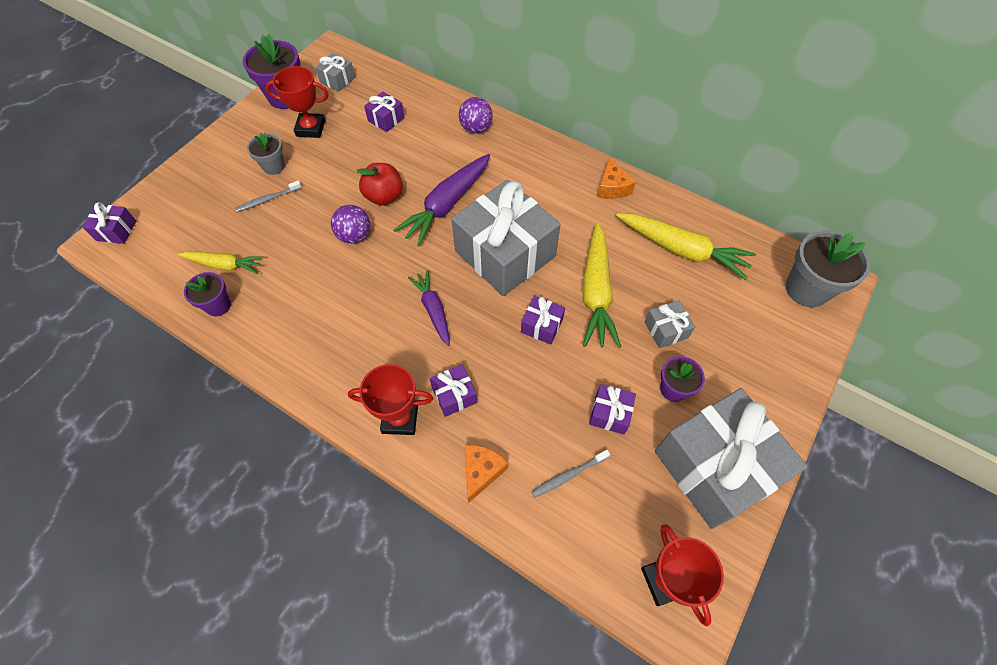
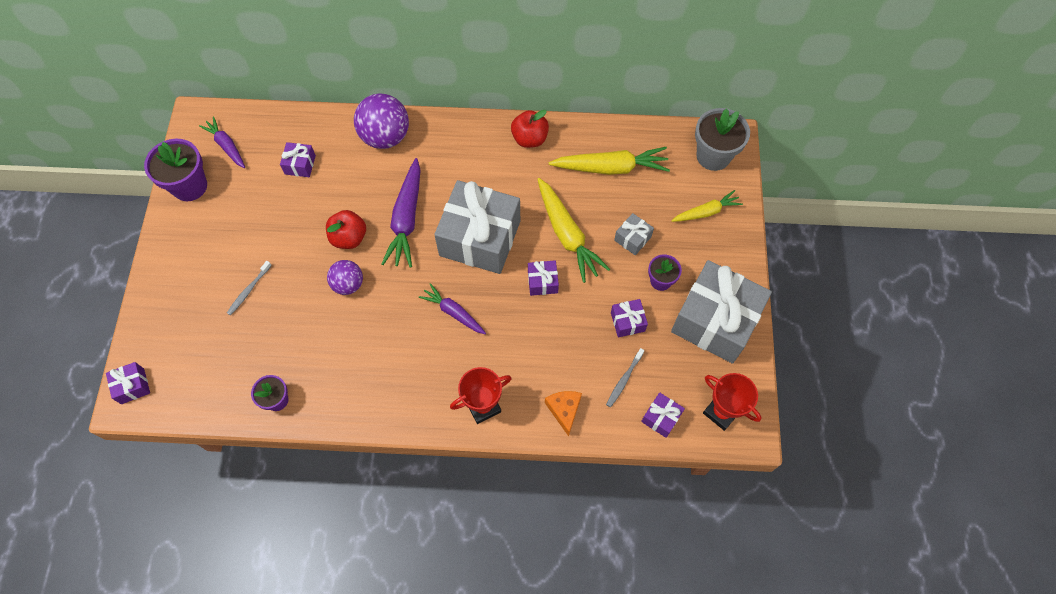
camera: 30 degrees left, 5 degrees up
yellow carrot [178,251,264,274] -> yellow carrot moved to [671,190,743,222]
grey flower pot [247,133,285,175] -> none
red trophy [266,66,329,138] -> none
grey gift [315,53,355,92] -> purple carrot [199,116,245,168]
purple gift [430,364,477,417] -> purple gift moved to [641,392,685,438]
purple ball [459,97,493,133] -> purple ball [354,93,409,149], size x1.66
orange cheese [598,157,636,199] -> red apple [511,110,549,148]

